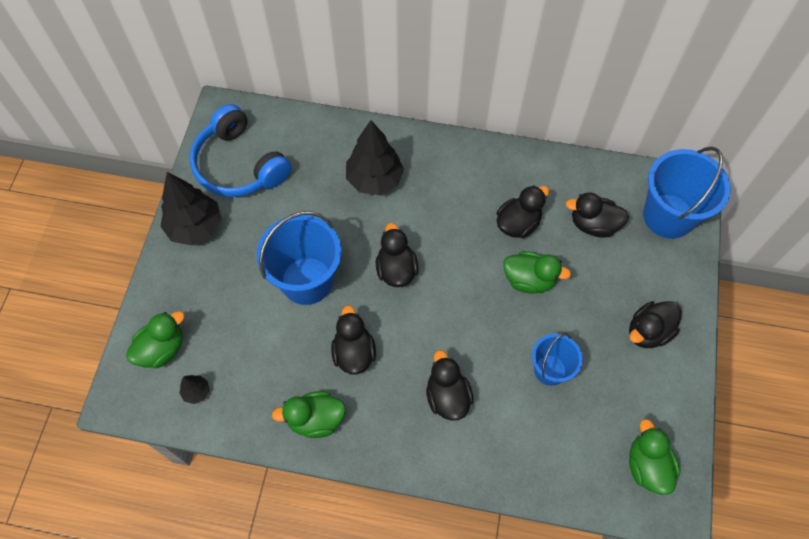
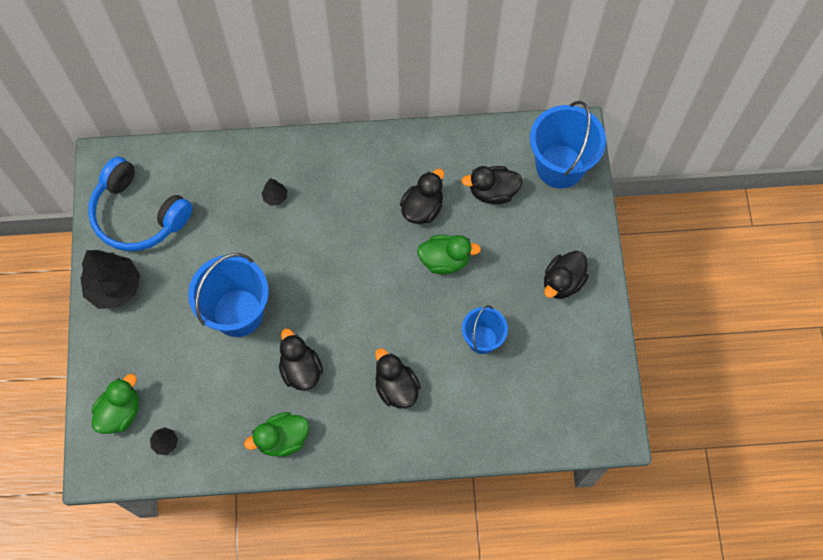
camera: 15 degrees left, 5 degrees up
black tree [346,120,404,195] -> black tree [262,178,287,206], size x0.45
black duck [376,223,419,287] -> none
green duck [629,419,680,495] -> none

